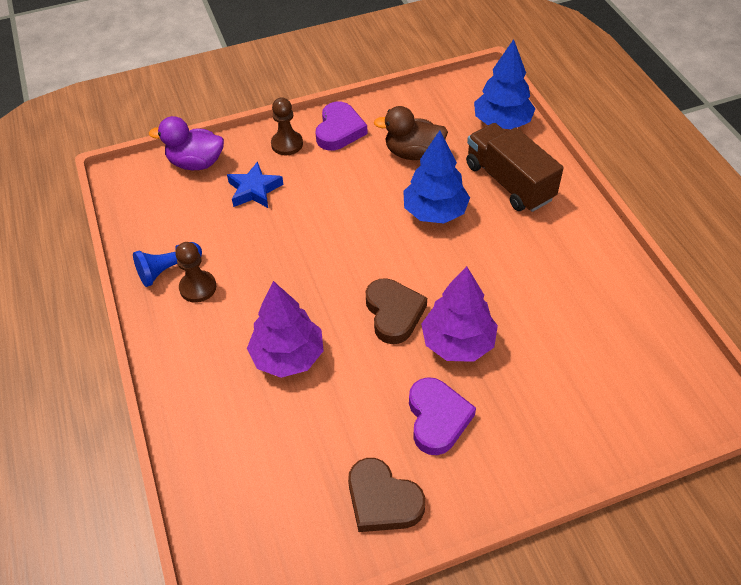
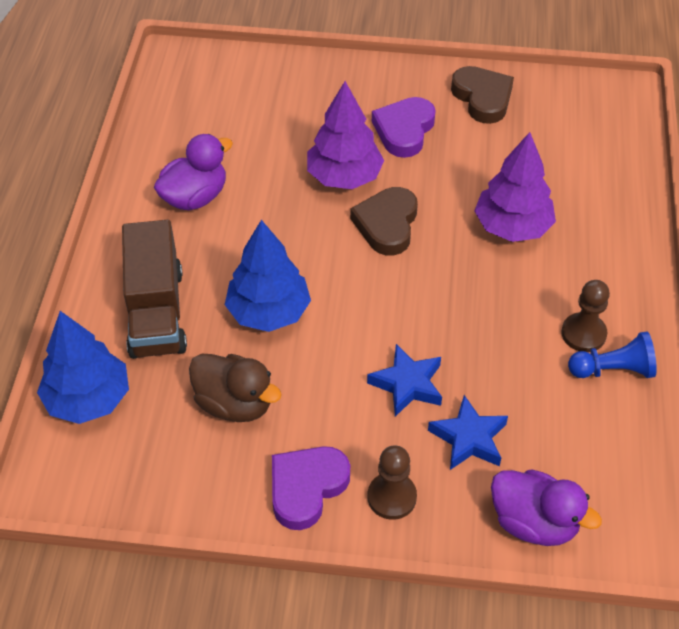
camera: 155 degrees left, 0 degrees up
none -> purple duck [154,134,233,210]
none -> blue star [367,344,442,417]

